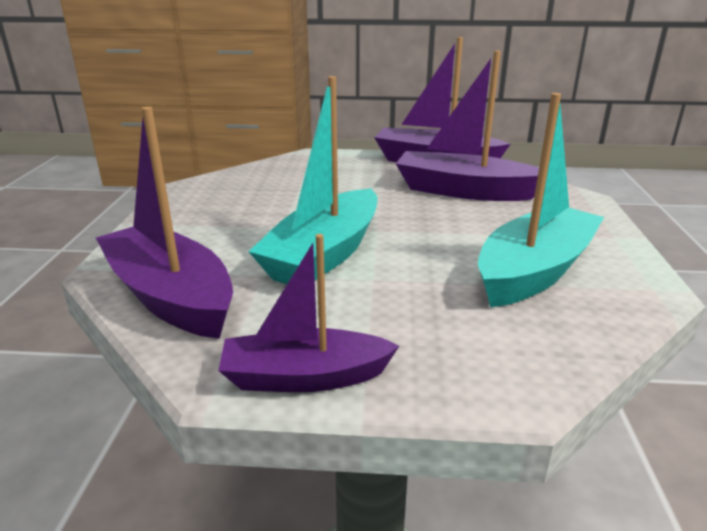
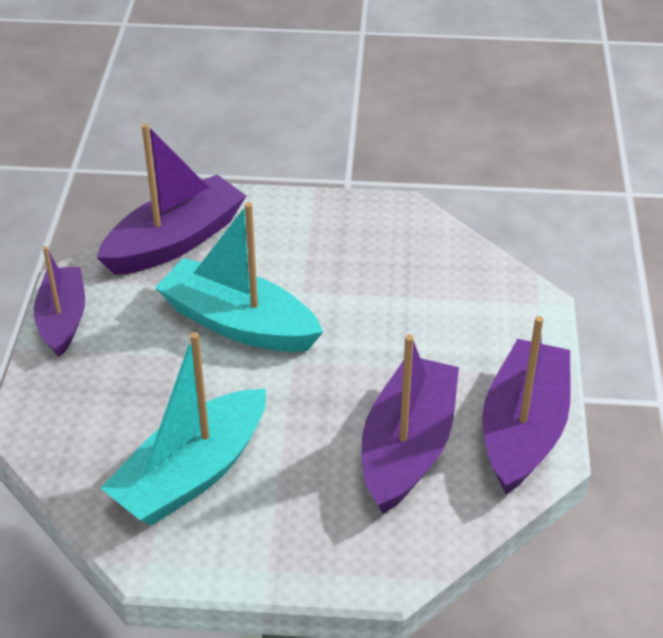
camera: 90 degrees right, 15 degrees up
turquoise boat [478,93,604,307] -> turquoise boat turned 90 degrees clockwise [100,332,266,526]

